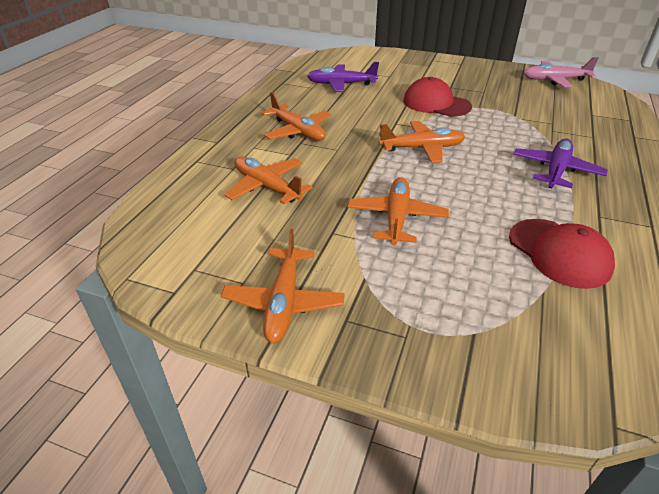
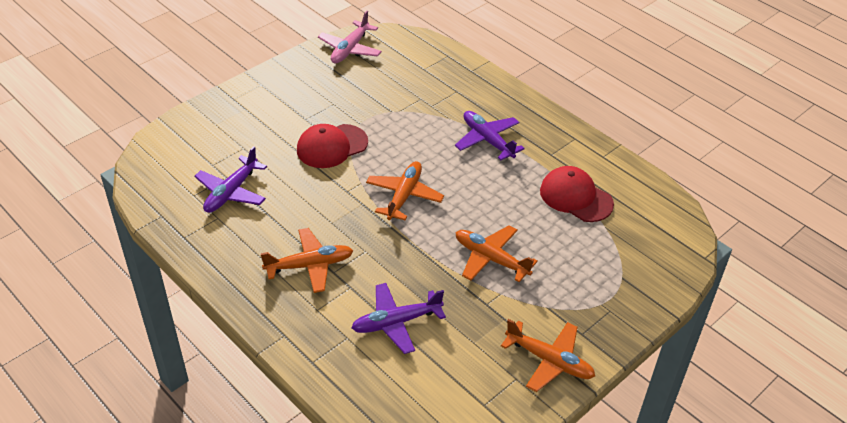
camera: 65 degrees left, 5 degrees up
orange plane [224,156,313,204] -> purple plane [352,283,446,354]
red cap [509,219,615,289] -> red cap turned 135 degrees counterclockwise [540,166,614,222]

